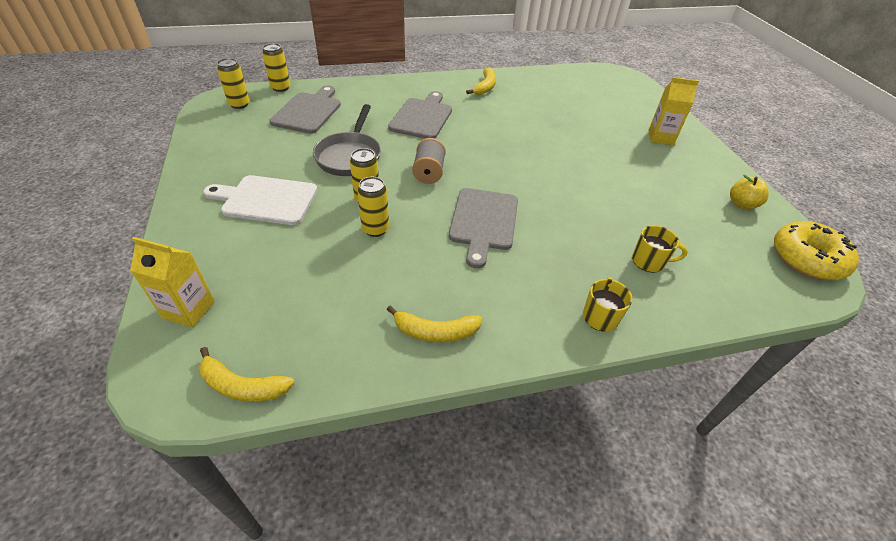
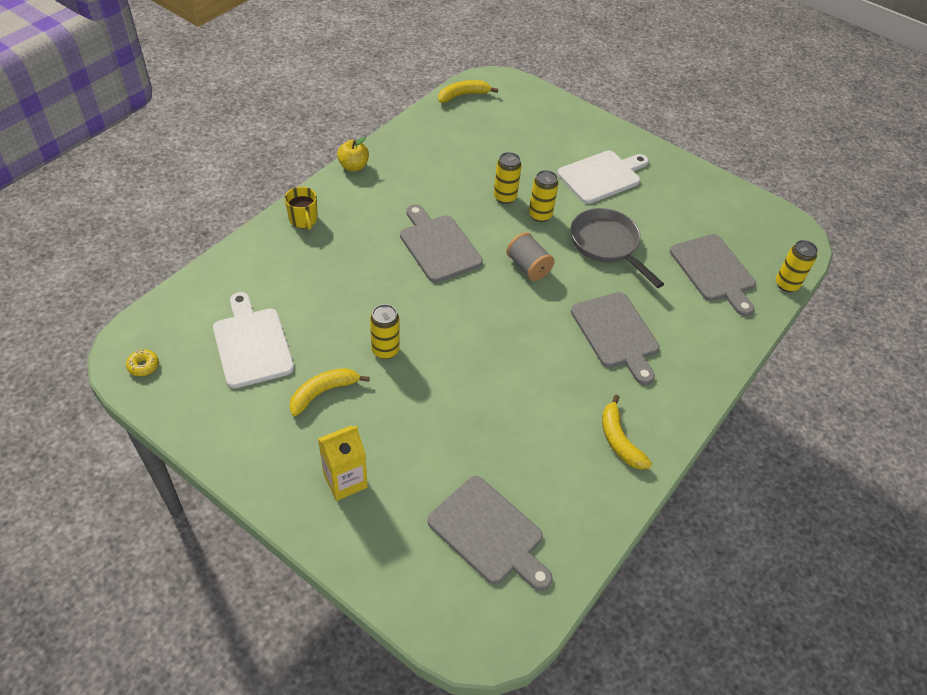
camera: 140 degrees right, 5 degrees up
yellow carton [130,237,215,328] -> none
yellow can [217,58,250,109] -> yellow can moved to [370,304,400,359]
yellow banana [386,306,482,342] -> yellow banana moved to [290,368,370,416]
yellow mug [632,225,688,273] -> none
yellow apple [730,175,769,209] -> yellow apple moved to [337,137,369,171]
yellow donut [774,221,859,280] -> yellow donut [126,349,159,376], size x0.41
none -> white cutting board [213,292,294,388]
none -> grey cutting board [428,476,553,591]

